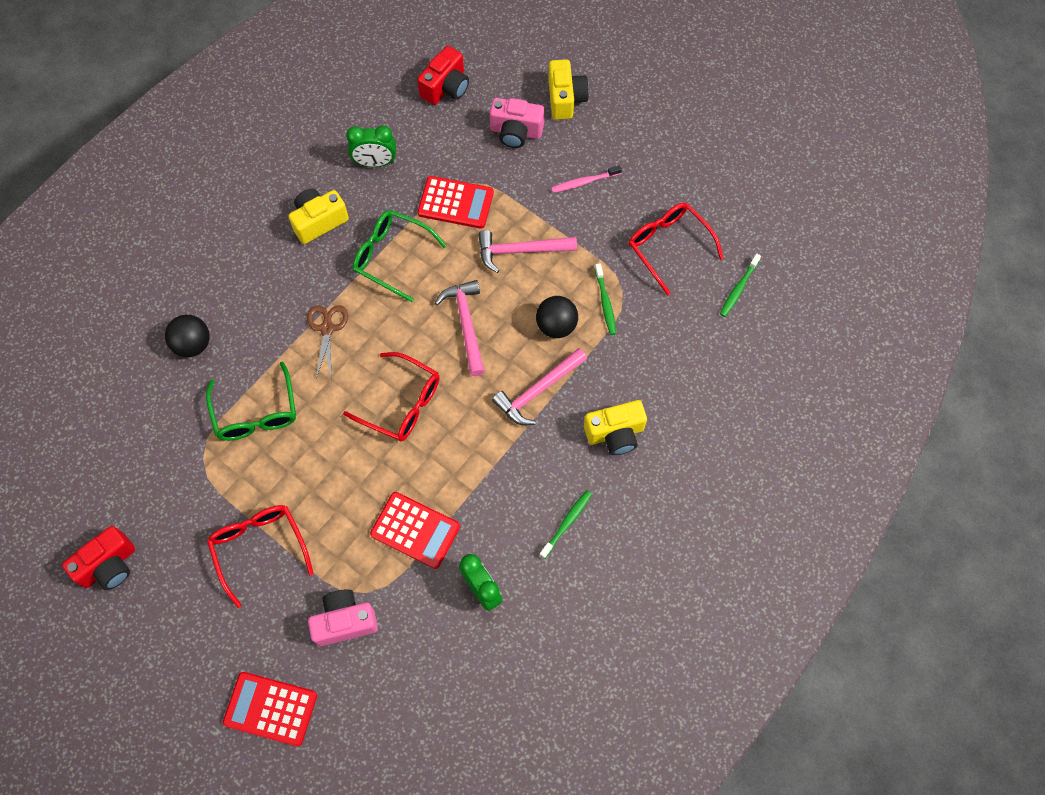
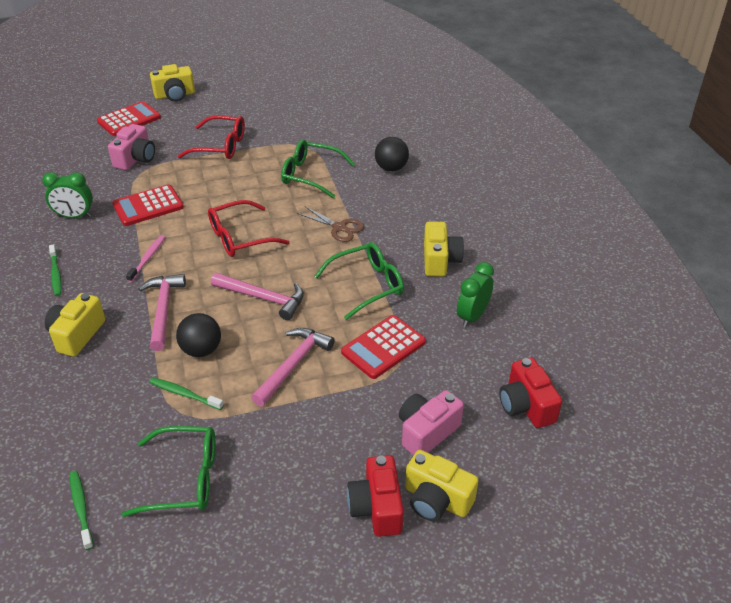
camera: 125 degrees right, 25 degrees down
red camera [62,526,135,590] -> red camera moved to [347,455,404,537]
pink toothbrush [551,165,622,193] -> pink toothbrush moved to [126,235,165,282]
red glasses [629,203,724,296] -> green glasses [122,426,215,517]
none -> yellow camera [150,64,195,102]

